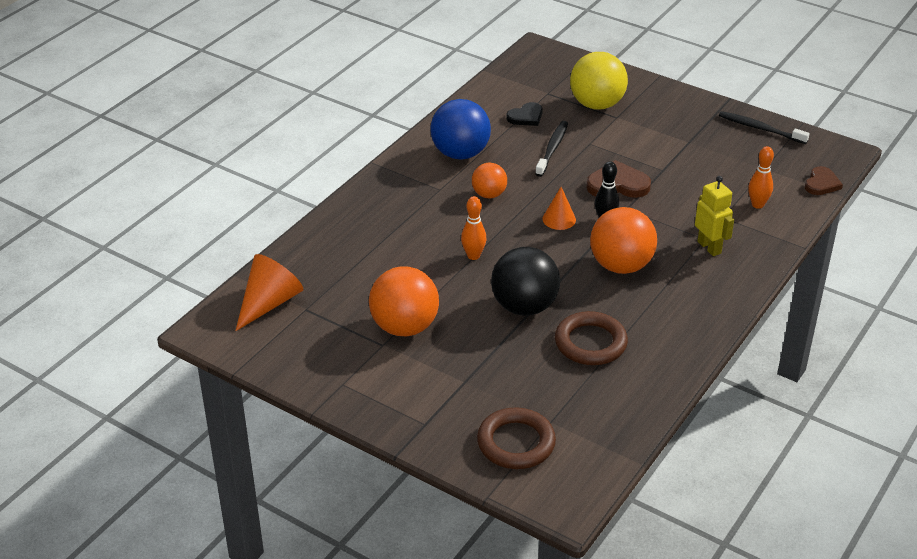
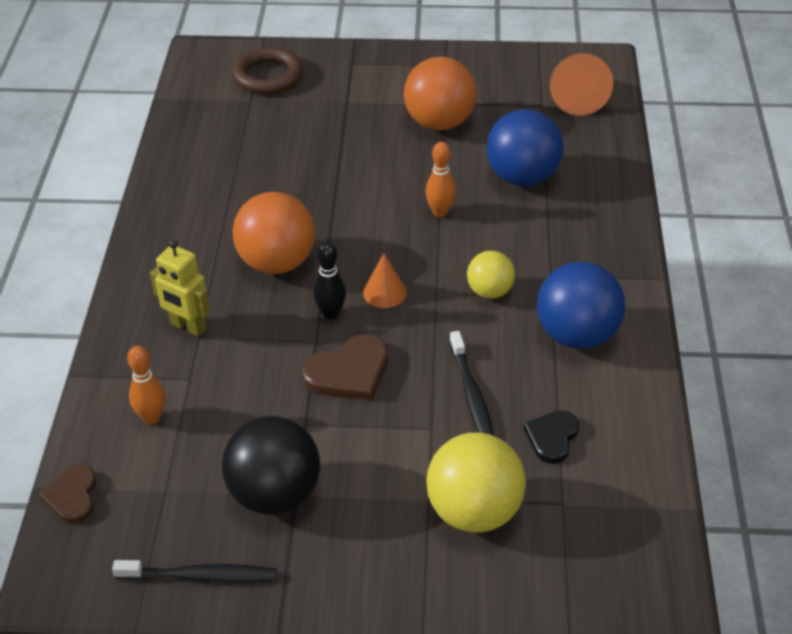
camera: 150 degrees right, 5 degrees up
orange ball [472,163,507,198] -> yellow ball [467,251,515,299]
black ball [491,247,560,316] -> black ball moved to [222,416,320,515]
brown ring [555,311,628,365] -> none
none -> blue ball [486,109,564,186]

